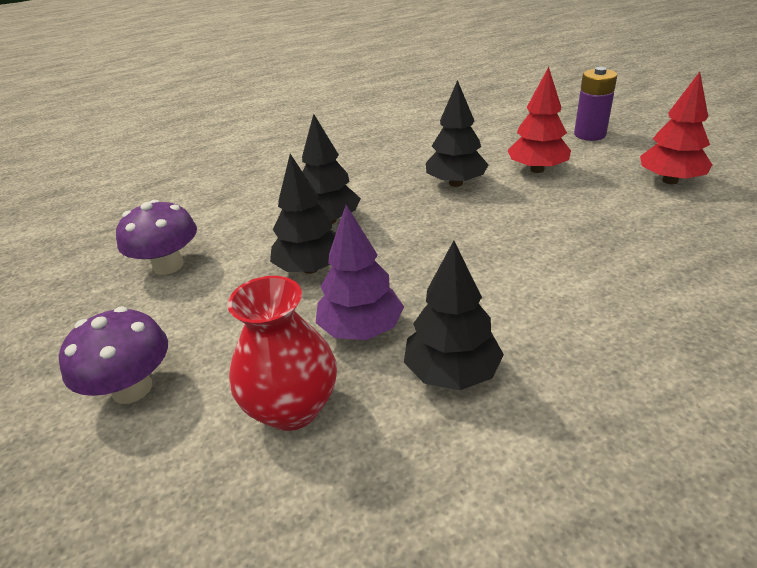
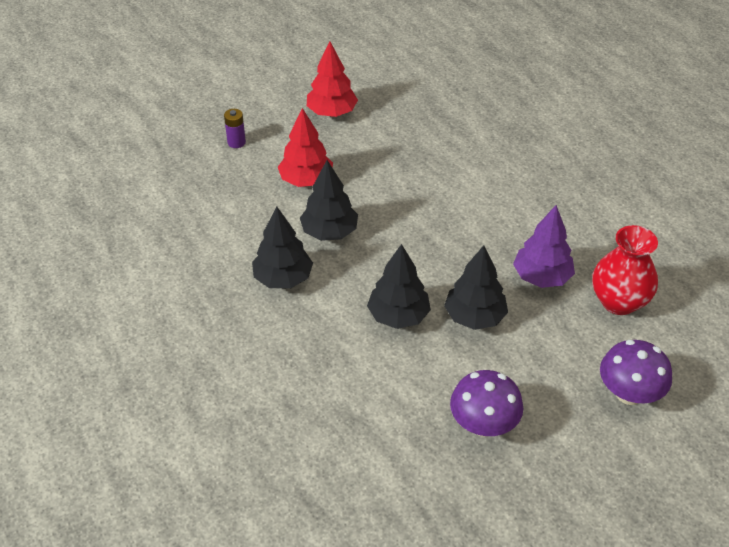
camera: 100 degrees left, 10 degrees up
black tree [404,241,504,390] -> black tree moved to [252,207,313,289]
purple battery [574,67,617,141] -> purple battery [224,109,246,148], size x0.62

